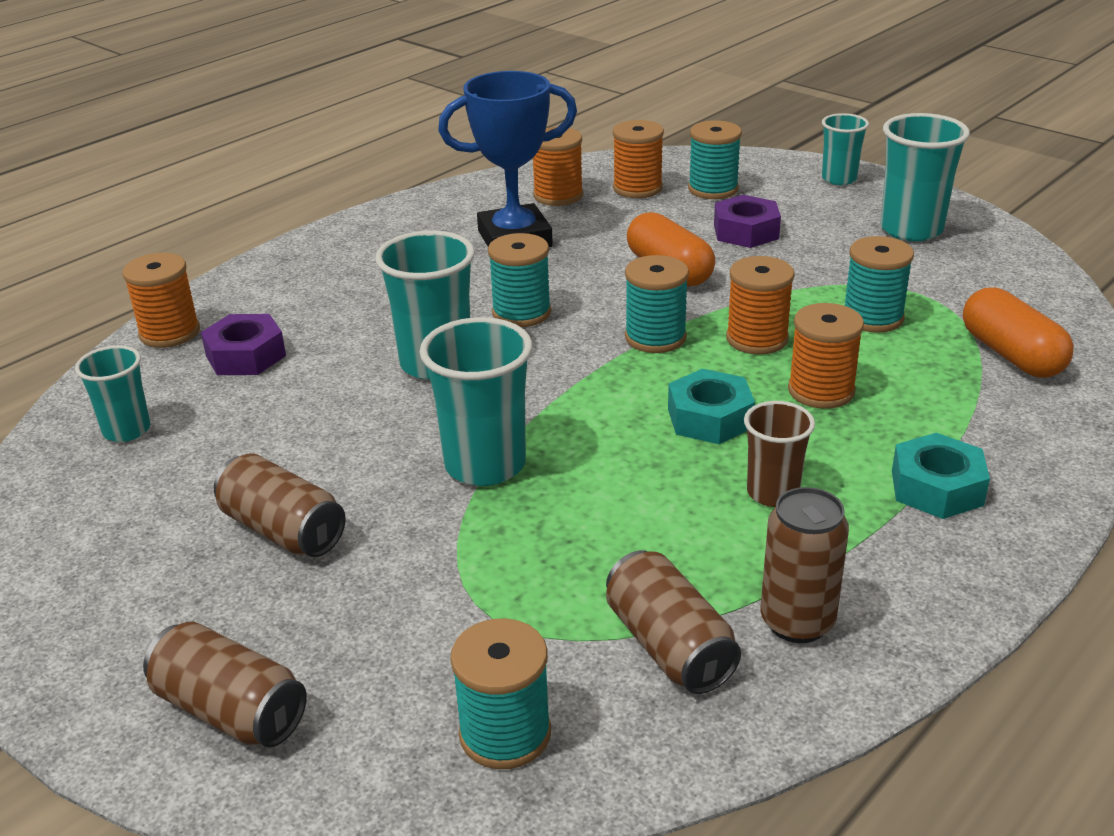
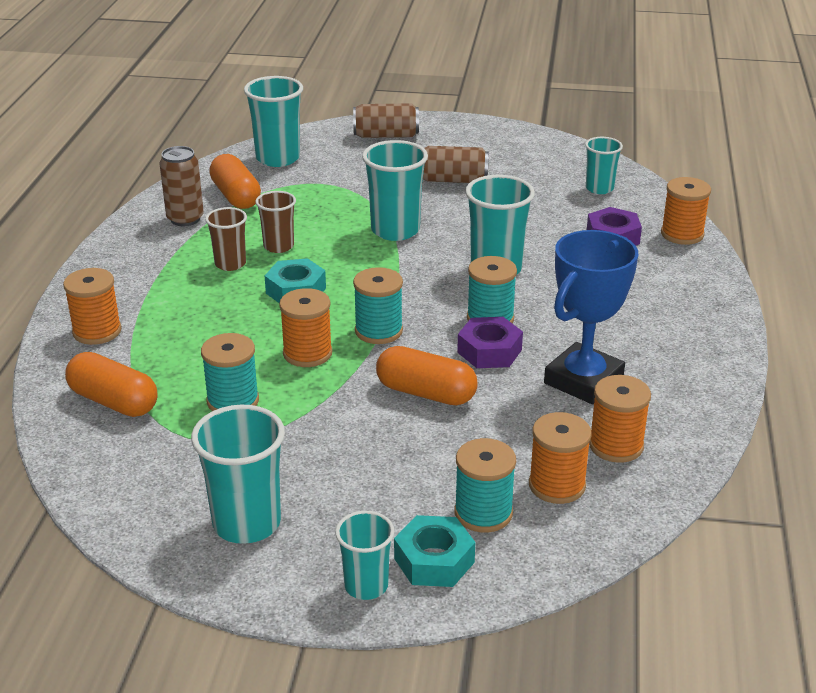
camera: 145 degrees right, 0 degrees up
turquoise spool [450,619,551,769] -> turquoise cup [244,76,303,167]
brown can [606,550,741,694] -> orange capsule [209,154,261,209]
purple nut [714,195,781,248] -> purple nut moved to [457,317,523,368]
orange spool [788,303,864,409] -> orange spool moved to [63,268,122,345]
turquoise nut [892,433,990,519] -> turquoise nut moved to [394,515,475,587]
none -> brown cup [255,191,296,253]

